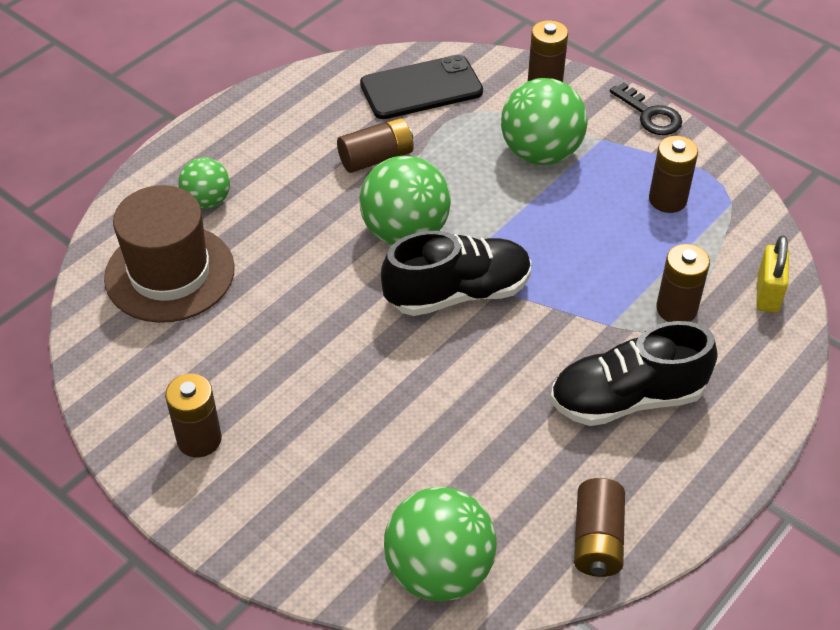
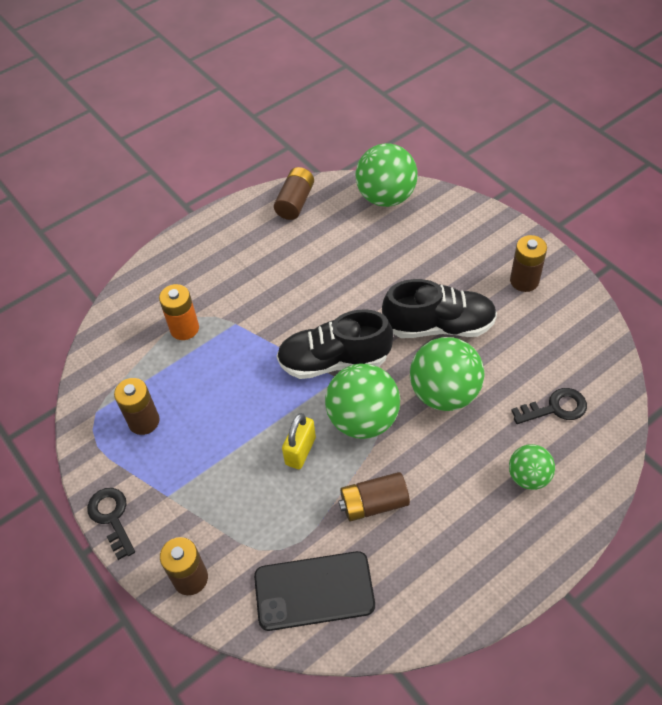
camera: 165 degrees left, 5 degrees up
brown hat [104,185,235,323] -> black key [511,388,587,424]
green ball [501,78,587,165] -> green ball moved to [410,337,484,411]
black shoe [550,321,717,426] -> black shoe moved to [382,279,497,338]
brown battery [656,244,710,322] -> orange battery [159,284,199,340]
yellow padlock [756,236,789,313] -> yellow padlock moved to [282,413,316,469]

